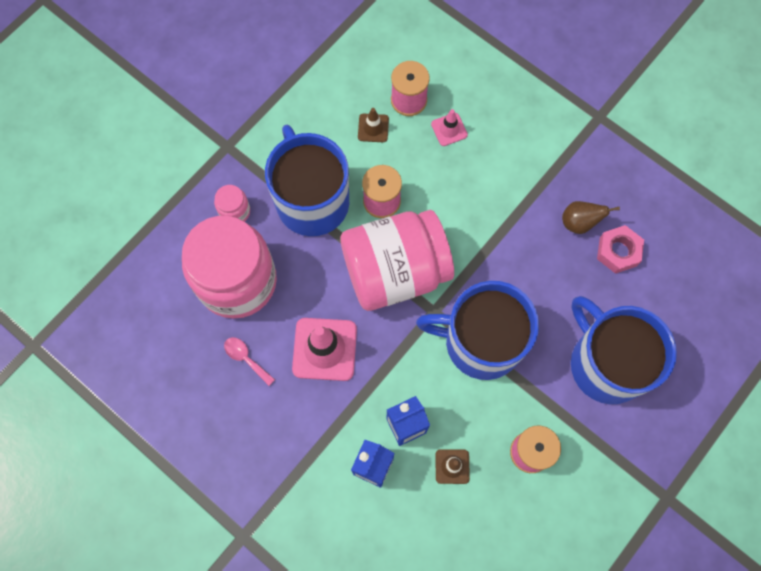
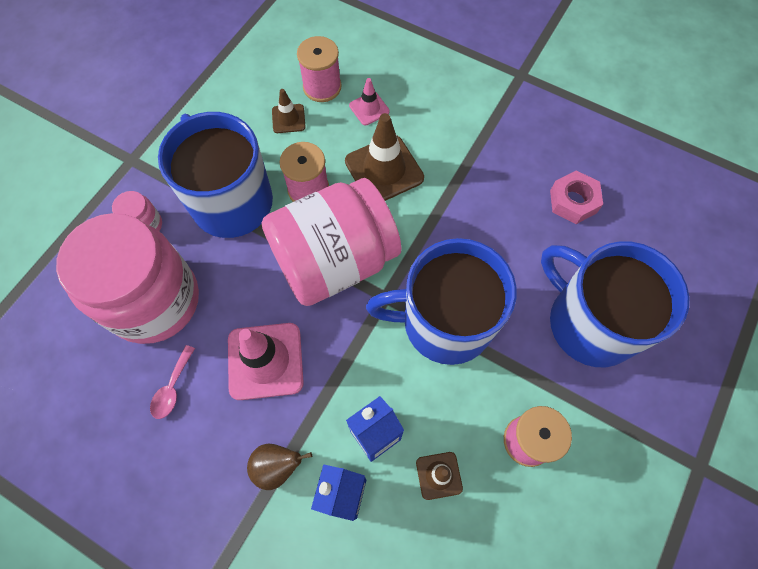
camera: 10 degrees left, 5 degrees down
pink spoon [224,337,275,386] -> pink spoon turned 105 degrees counterclockwise [150,345,195,419]
brown pear [562,201,620,234] -> brown pear moved to [247,444,312,490]
none -> brown traffic cone [345,113,424,201]

